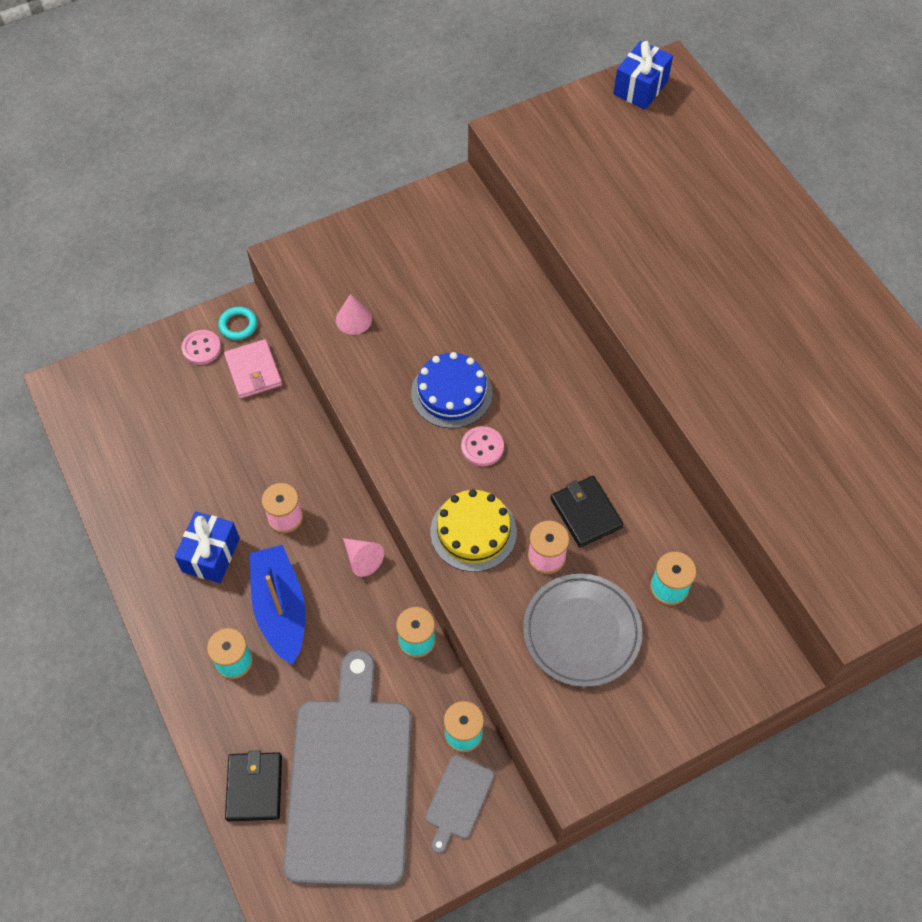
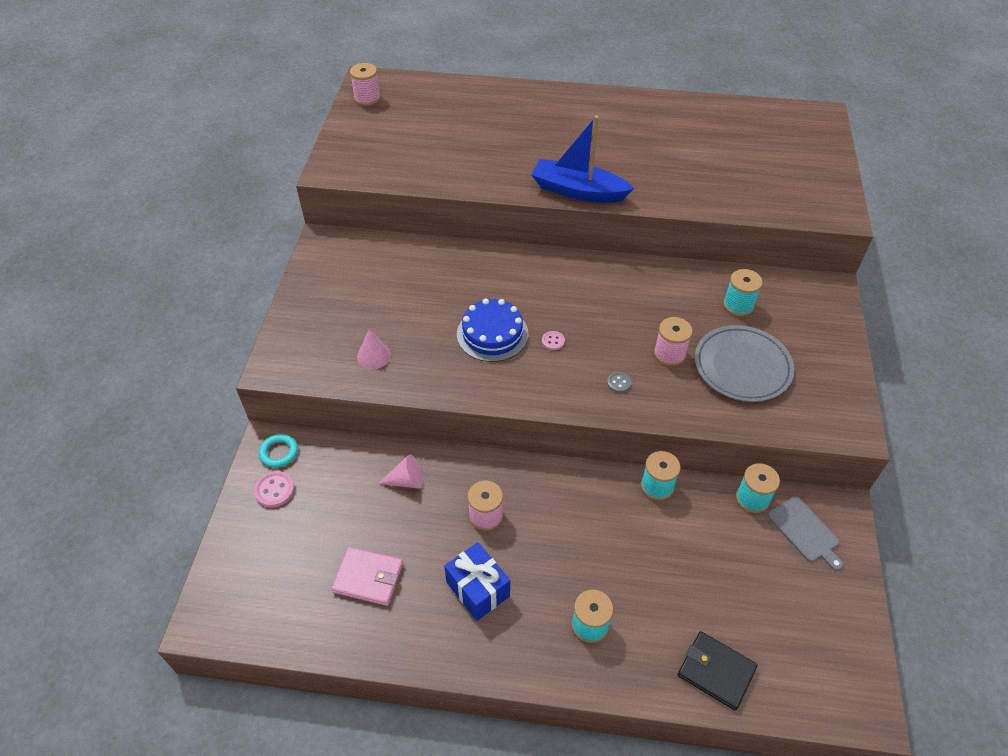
camera: 55 degrees left, 10 degrees down
pink wallet [224,339,282,399] -> pink wallet moved to [331,547,403,606]
blue boat [250,545,306,665] -> blue boat moved to [532,116,634,203]
grey cutting board [283,650,412,886] -> none
pink cone [343,538,384,577] -> pink cone moved to [378,455,423,489]
yellow cake [431,489,517,572] -> grey button [607,372,631,393]
pink button [461,426,504,466] -> pink button [542,331,565,350], size x0.62
black wallet [550,476,623,547] -> none
blue gift [613,41,673,110] -> pink spool [350,63,381,106]

